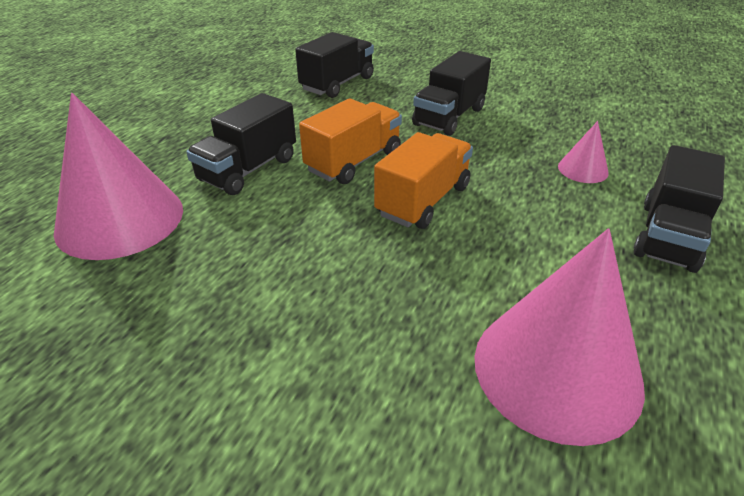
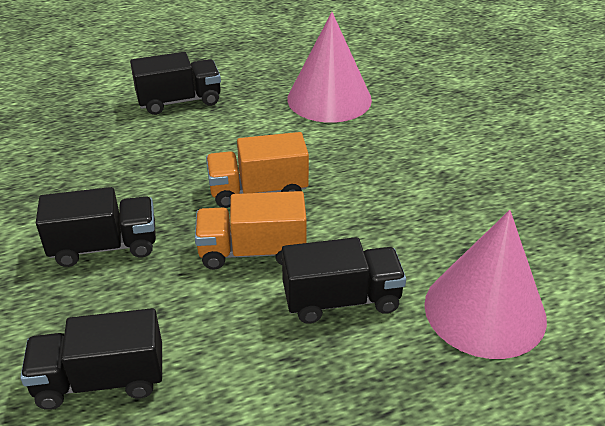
camera: 135 degrees left, 0 degrees up
pink cone [558,121,609,183] -> none

